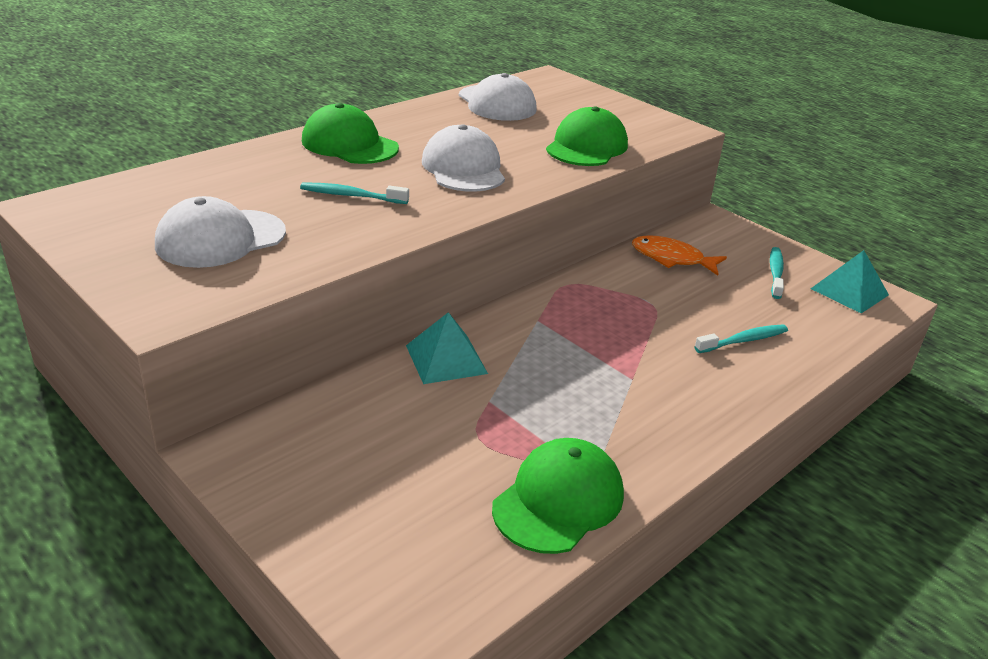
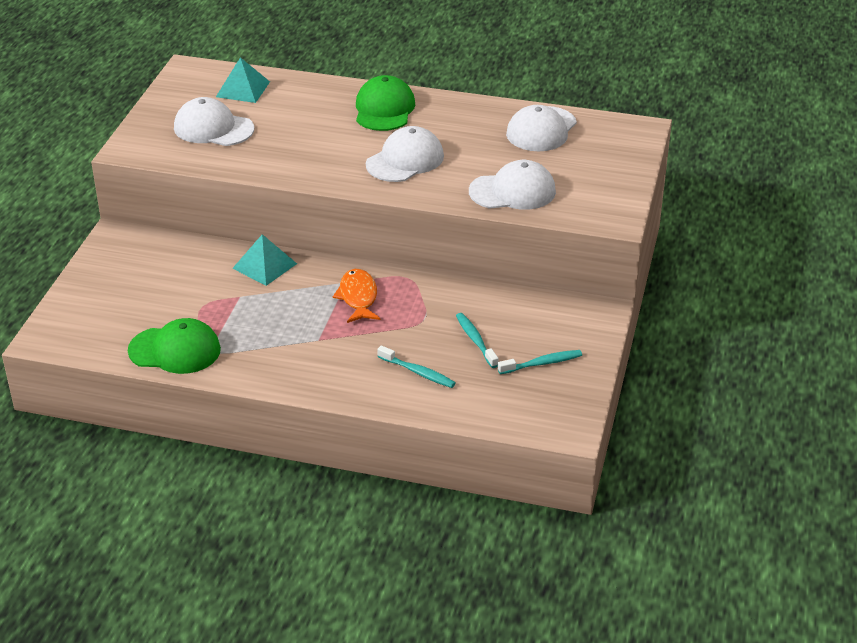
camera: 60 degrees right, 5 degrees up
turquoise toothbrush [300,183,409,204] -> turquoise toothbrush moved to [456,313,499,368]
green cap [546,106,628,166] -> white cap [469,160,556,210]
orange fish [632,236,727,275] -> orange fish moved to [333,269,380,323]
turquoise pyramid [811,250,889,313] -> turquoise pyramid moved to [216,57,270,103]

